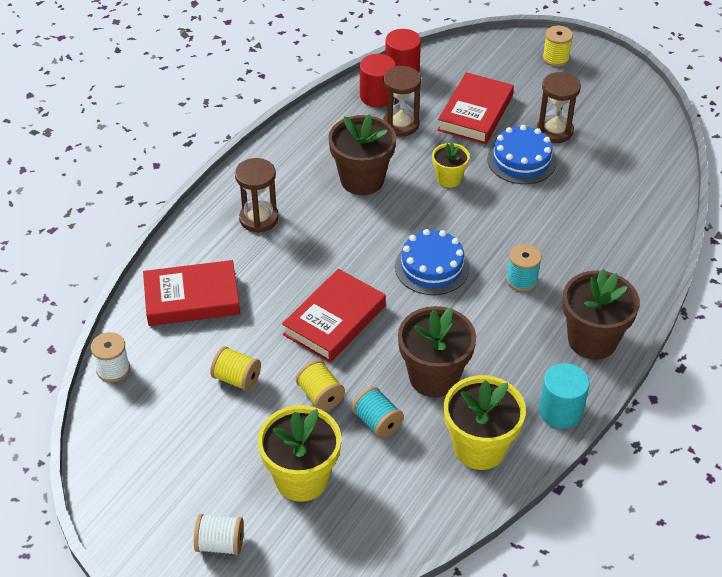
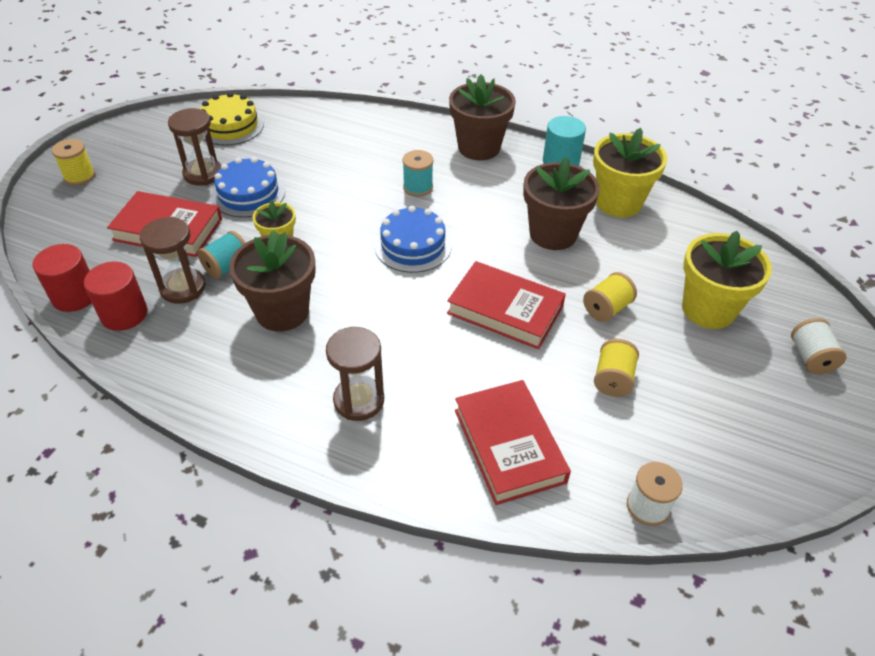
camera: 100 degrees left, 0 degrees up
turquoise spool [352,386,404,439] -> turquoise spool moved to [197,231,246,279]
none -> yellow cake [200,92,264,146]

